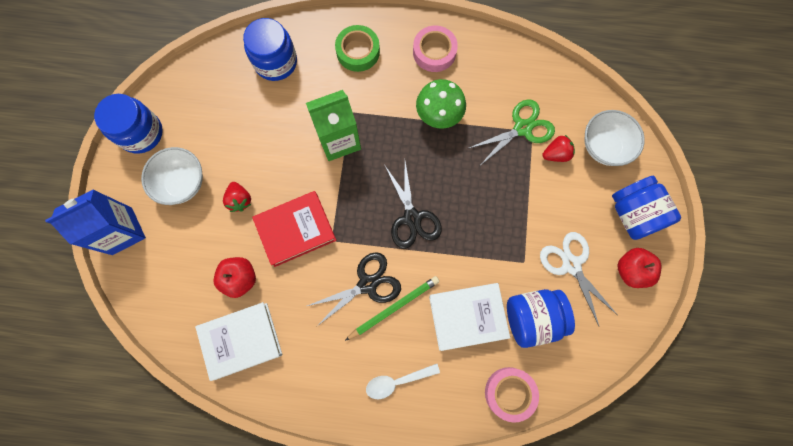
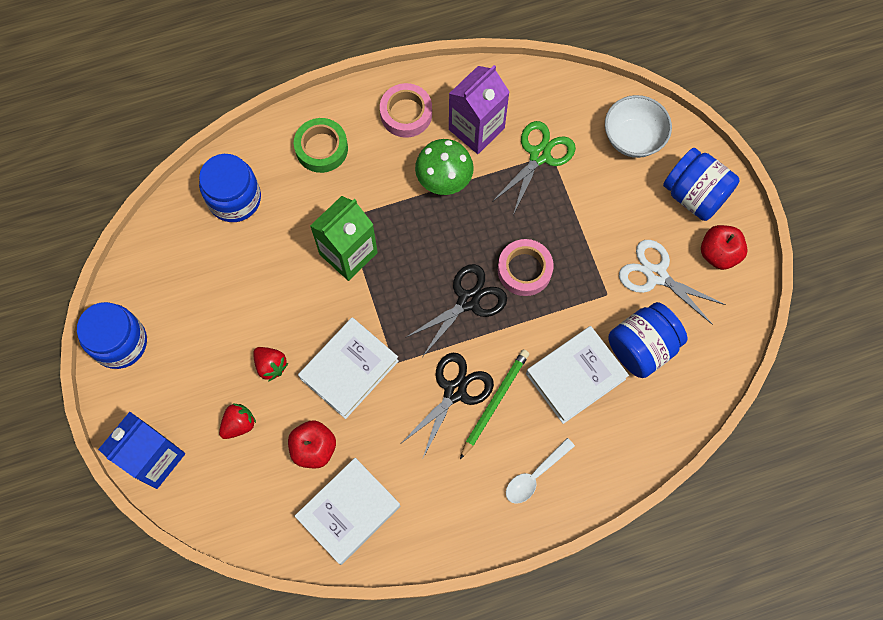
camera: 25 degrees left, 5 degrees down
white bowl [141,147,203,205] -> none
red book [252,191,336,267] -> white book [298,317,399,419]
black scissors [385,162,442,249] -> black scissors turned 90 degrees counterclockwise [405,264,507,356]
pink tape [485,367,539,423] -> pink tape moved to [498,239,554,296]
red strawberry [542,135,575,162] -> red strawberry moved to [219,403,256,439]
none -> purple carton [449,65,509,154]

